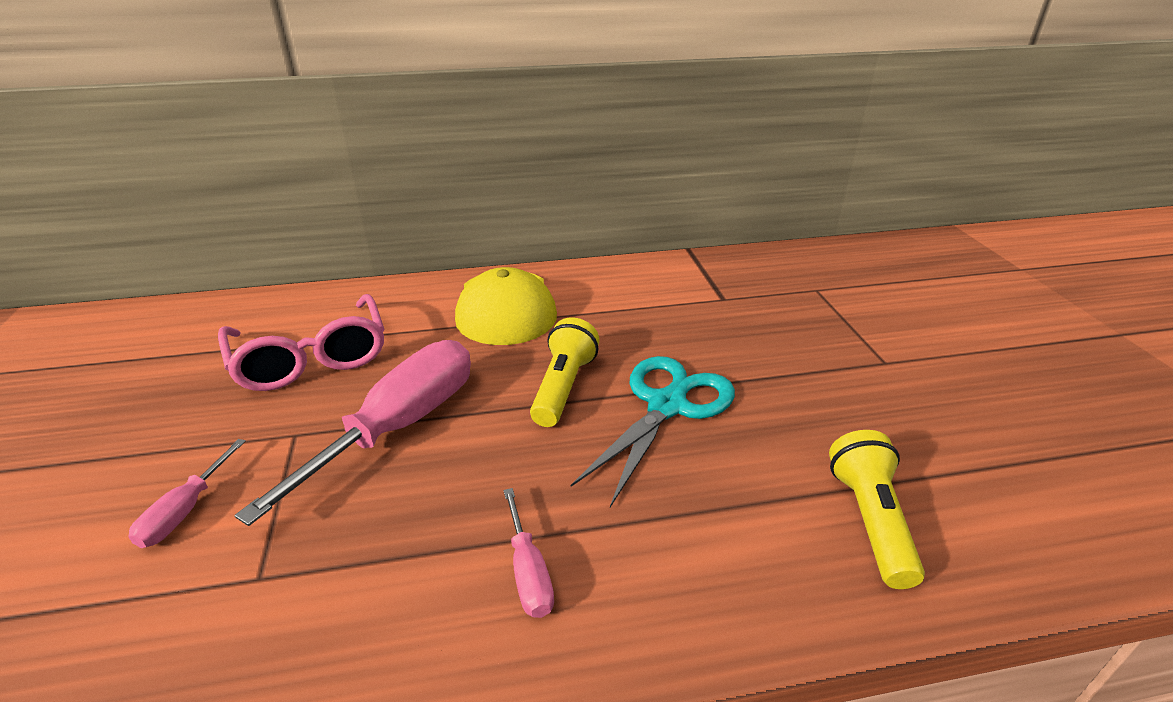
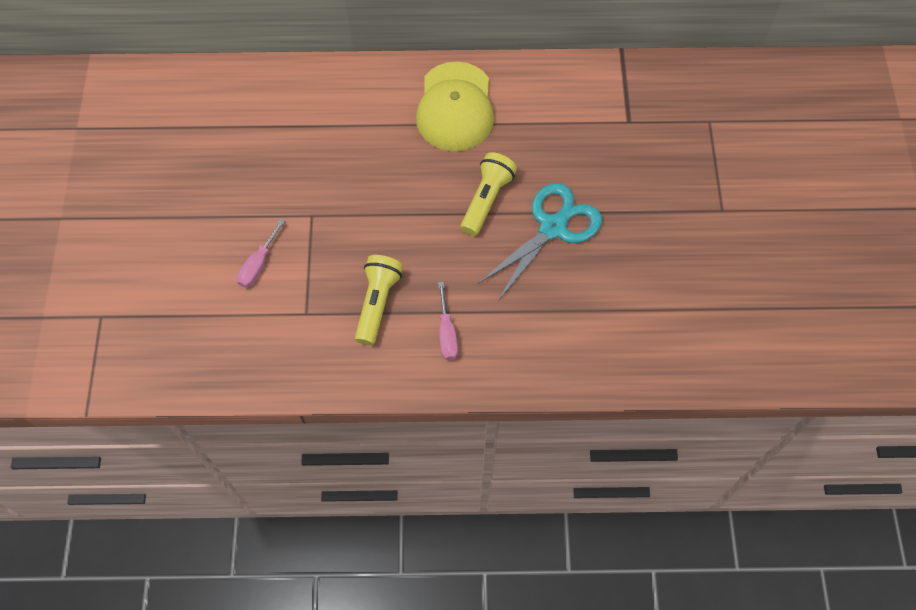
camera: 10 degrees right, 30 degrees up
pink glasses [218,294,384,391] -> none
pink screwdriver [234,340,471,526] -> none
yellow flashlight [829,430,925,589] -> yellow flashlight moved to [355,255,403,345]

